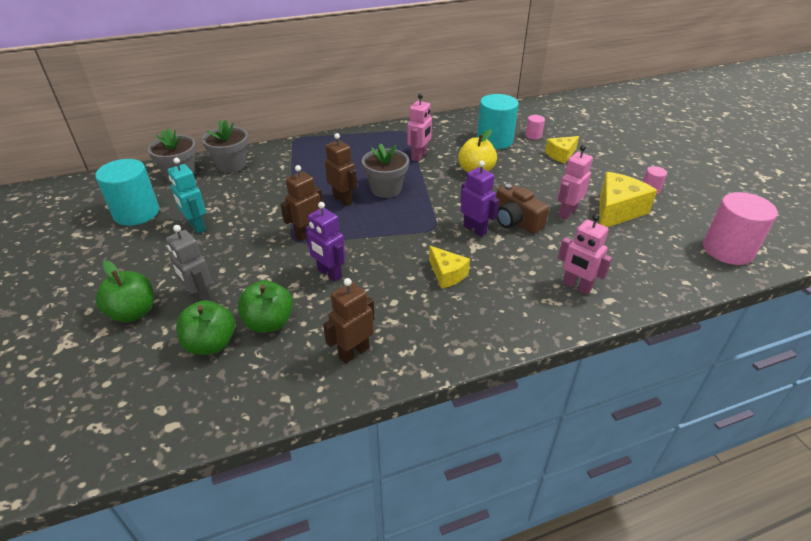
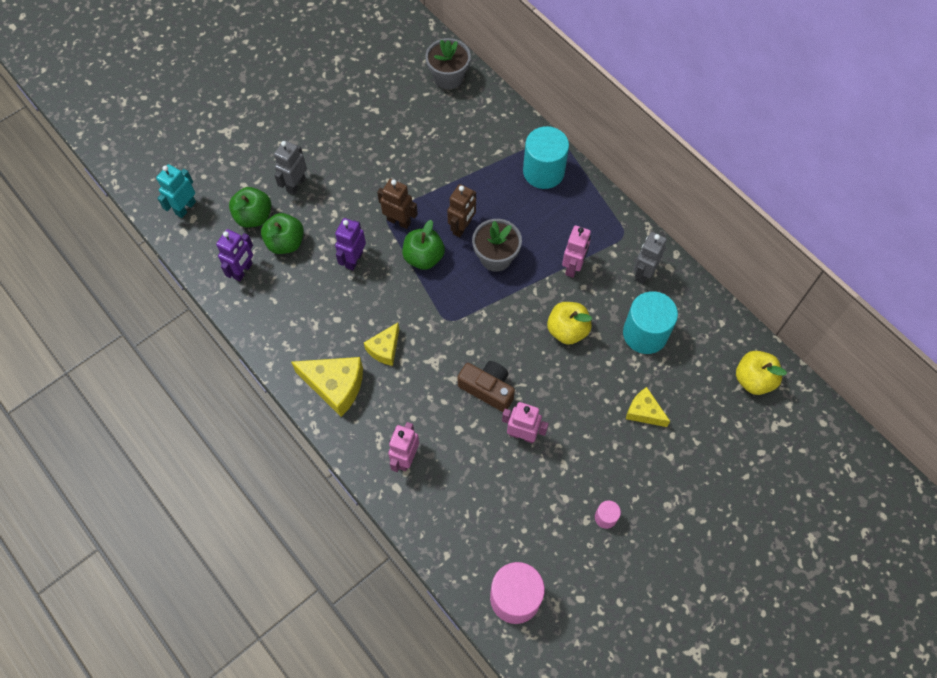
camera: 70 degrees right, 25 degrees up
turquoise cylinder [95,159,159,226] -> turquoise cylinder moved to [523,126,569,189]
green apple [95,261,154,322] -> green apple moved to [402,220,445,270]
turquoise robot [168,158,206,234] -> turquoise robot moved to [156,164,196,218]
grey flower pot [202,120,248,173] -> none
brown robot [323,278,375,364] -> none
pink robot [407,94,432,162] -> pink robot turned 75 degrees counterclockwise [562,225,591,278]
purple robot [460,161,499,237] -> purple robot moved to [216,229,253,281]
brown camera [496,184,549,234] -> brown camera turned 90 degrees clockwise [458,361,515,412]
pink cylinder [525,115,545,140] -> none
yellow cheese [599,172,657,227] -> yellow cheese moved to [291,357,363,417]
none -> grey robot [634,232,667,284]
none -> yellow apple [736,351,787,395]

